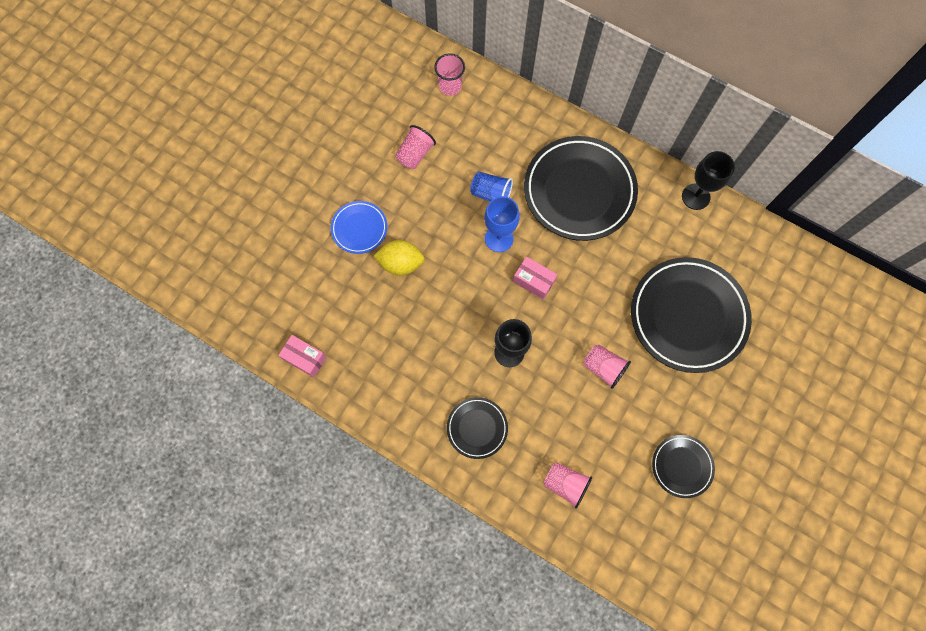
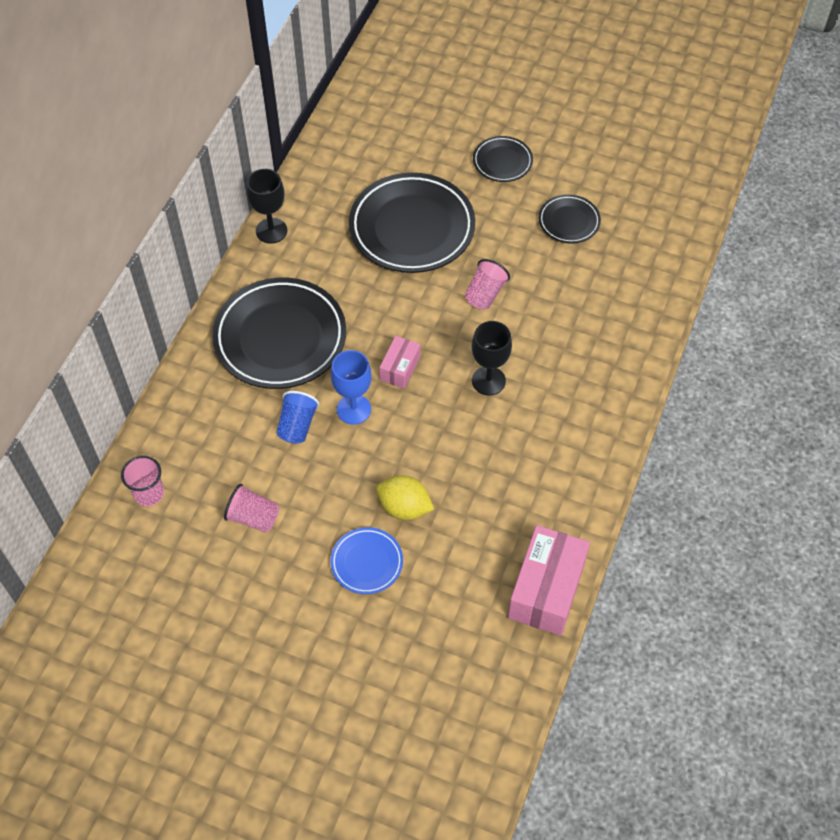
camera: 100 degrees left, 15 degrees down
pink box [278,335,327,377] -> pink box [508,525,590,636], size x1.86
yellow lemon [374,240,424,275] -> yellow lemon turned 60 degrees counterclockwise [376,475,434,520]
black plate [447,397,508,459] -> black plate moved to [473,136,533,182]
pink cup [544,462,592,509] -> none

